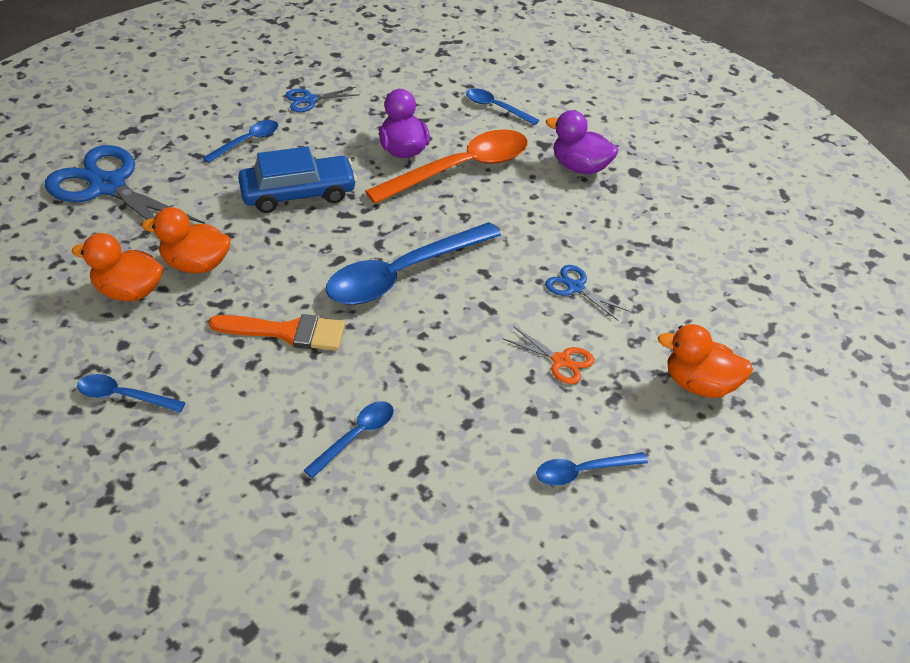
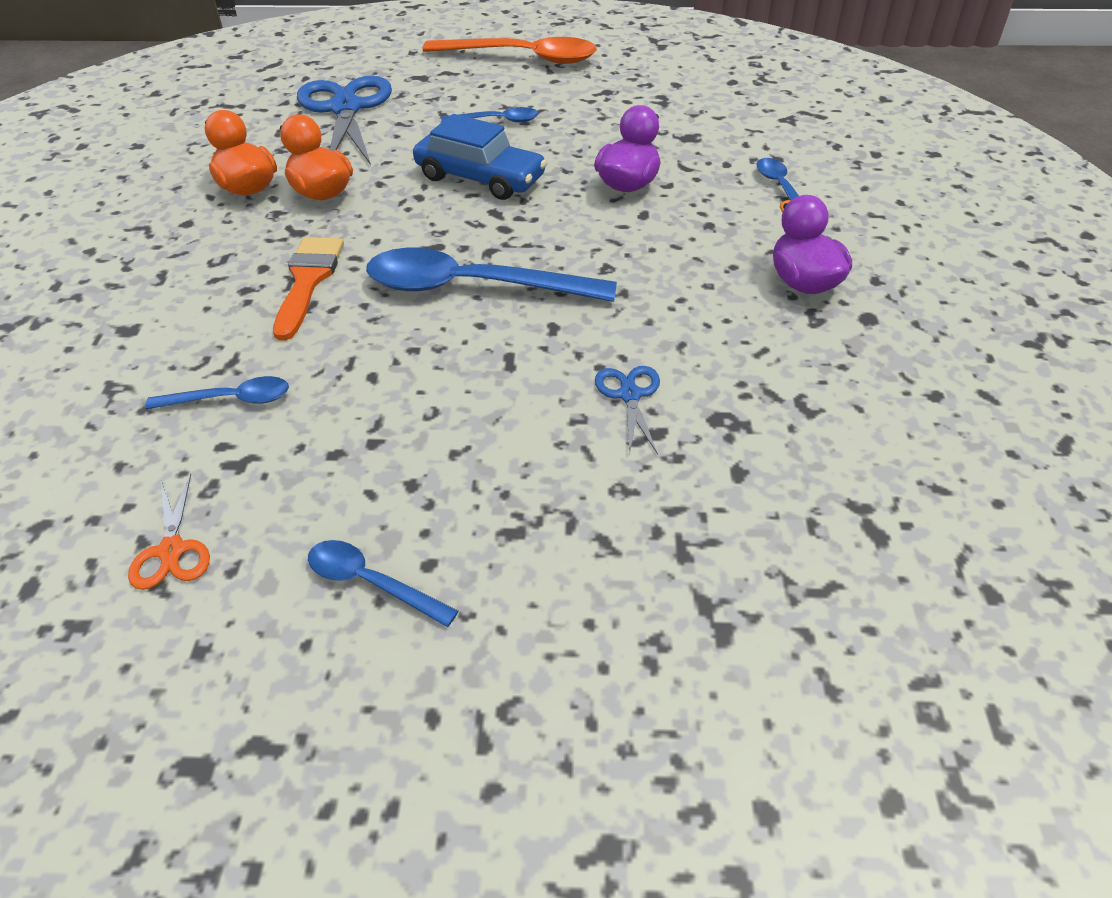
camera: 45 degrees right, 0 degrees up
blue spoon [77,374,186,412] -> none
orange brush [209,314,345,351] -> orange brush turned 135 degrees counterclockwise [273,237,344,341]
blue scissors [285,87,360,112] -> none
orange spoon [365,129,528,204] -> orange spoon moved to [422,37,597,64]
orange scissors [503,326,594,384] -> orange scissors moved to [128,474,210,590]
orange duck [658,324,753,398] -> none

